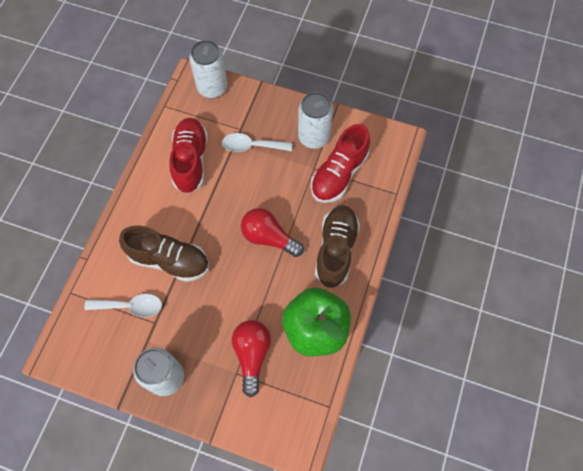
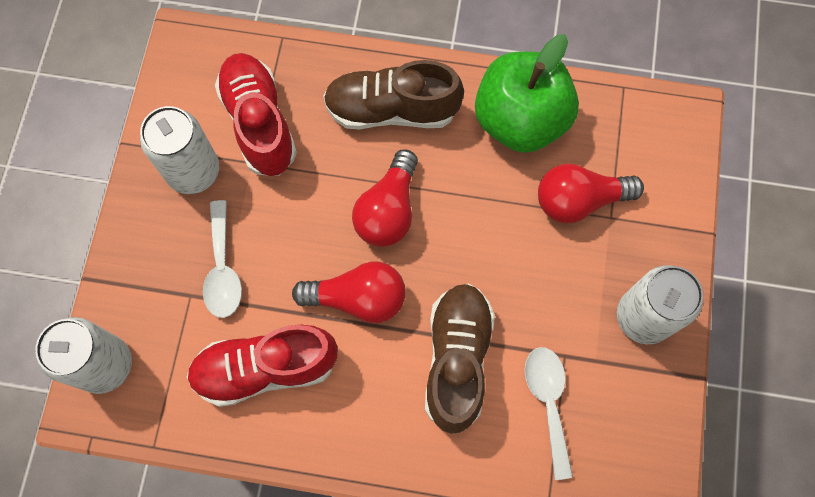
camera: 100 degrees left, 5 degrees up
red shoe [311,124,370,203] -> red shoe turned 135 degrees counterclockwise [215,53,297,176]
none -> red light bulb [292,262,406,323]

